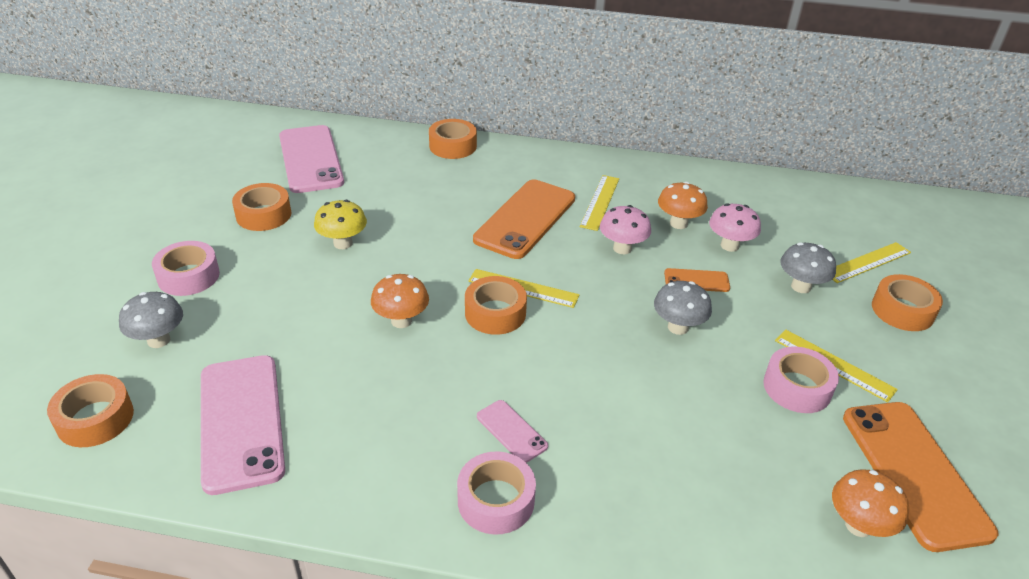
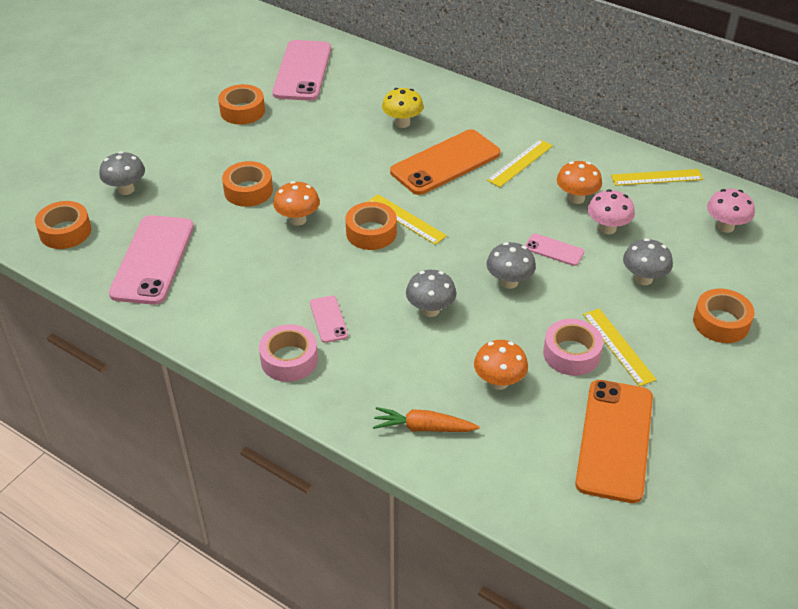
camera: 25 degrees right, 5 degrees up
pink tape [152,241,220,296] -> none
yellow mushroom [314,200,367,249] -> yellow mushroom moved to [382,88,424,128]
orange tape [429,119,477,159] -> orange tape moved to [222,161,273,207]
pink mushroom [600,205,651,254] -> pink mushroom moved to [707,189,755,233]
orange phone [664,268,730,292] -> pink phone [525,233,584,266]
yellow ruler [832,242,911,283] -> yellow ruler moved to [611,169,703,186]
orange mushroom [832,469,909,537] -> orange mushroom moved to [474,340,528,390]
none -> orange carrot [373,407,480,432]
none -> grey mushroom [406,270,457,317]

